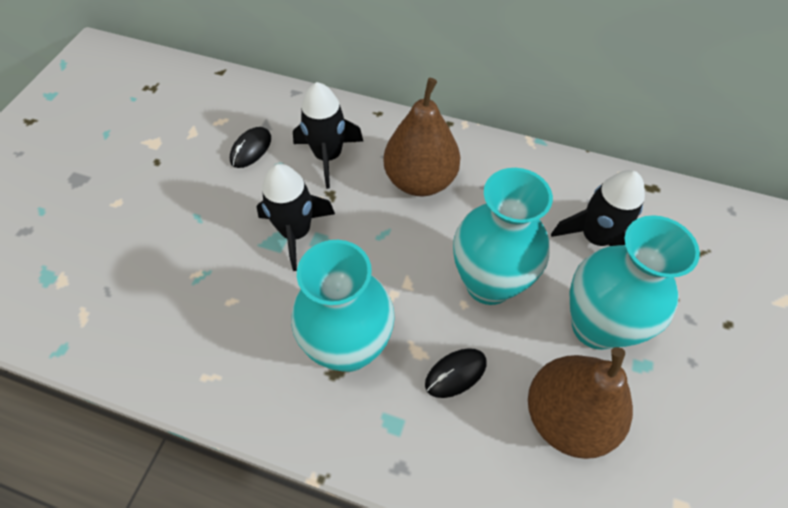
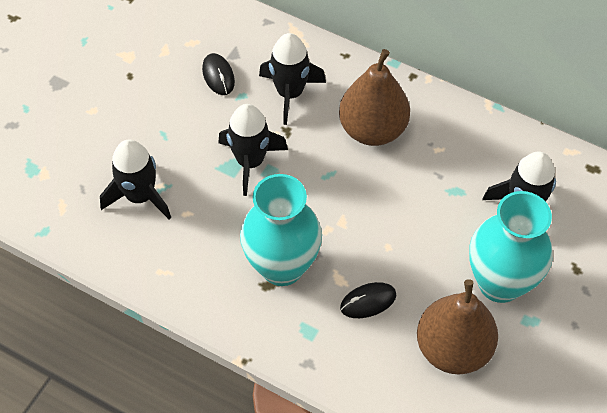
camera: 10 degrees right, 0 degrees up
black mouse [230,127,271,168] -> black mouse turned 60 degrees counterclockwise [202,53,235,95]
turquoise vase [453,168,553,305] -> none
none -> black rocket [100,140,171,220]

